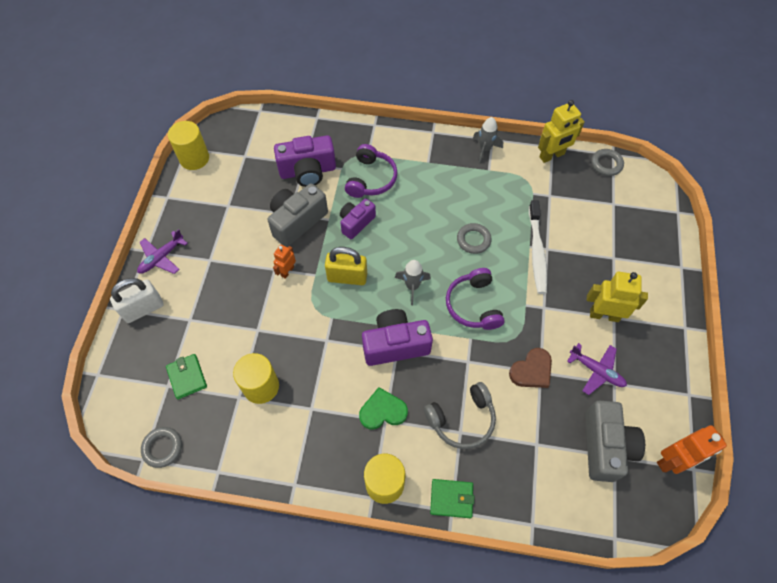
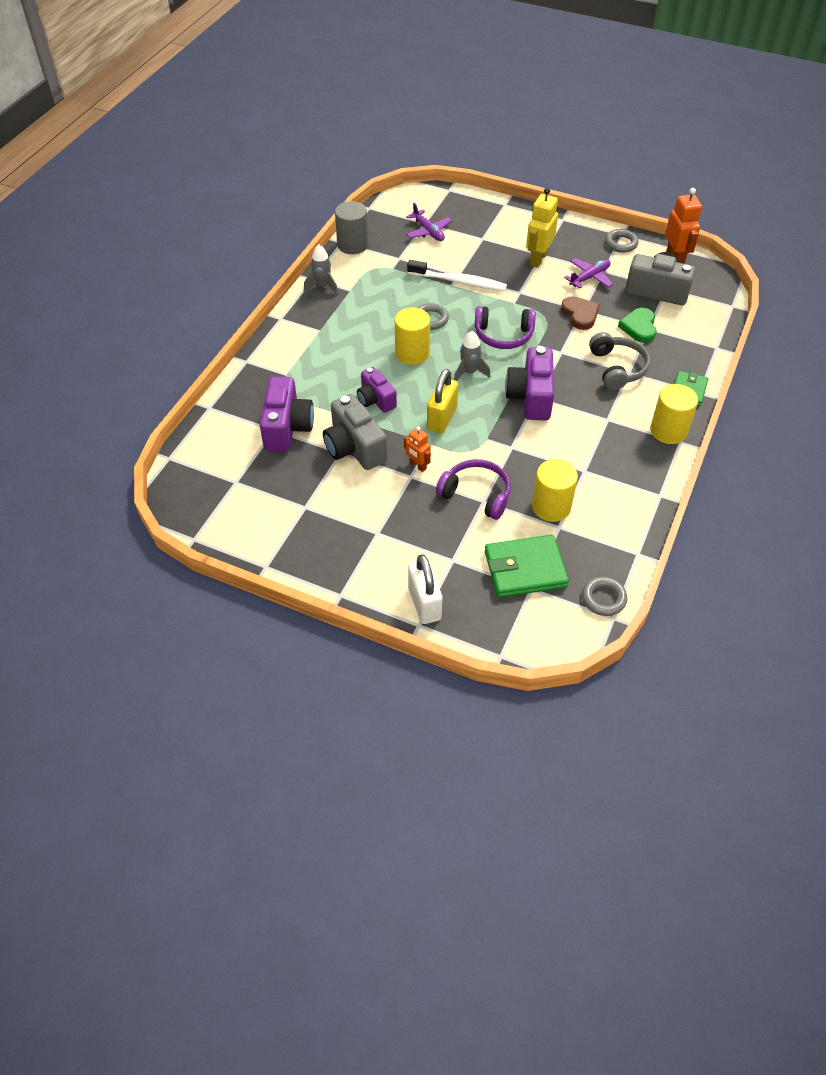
camera: 75 degrees left, 10 degrees down
purple plane [137,229,188,274] -> purple plane moved to [406,203,452,241]
green wallet [166,354,207,399] -> green wallet [485,535,569,598], size x1.67
yellow cylinder [168,121,209,170] -> yellow cylinder moved to [395,307,430,365]
purple headphones [345,144,398,198] -> purple headphones moved to [436,459,511,520]
green heart [359,387,408,430] -> green heart moved to [618,308,657,343]
yellow robot [538,100,585,163] -> grey cylinder [335,201,368,254]
grey ring [591,149,624,176] -> grey ring moved to [605,229,639,253]

